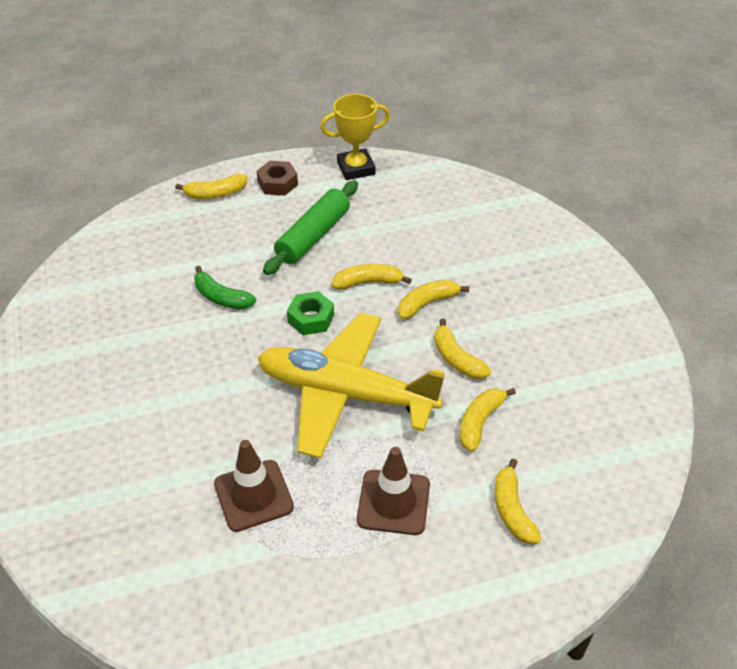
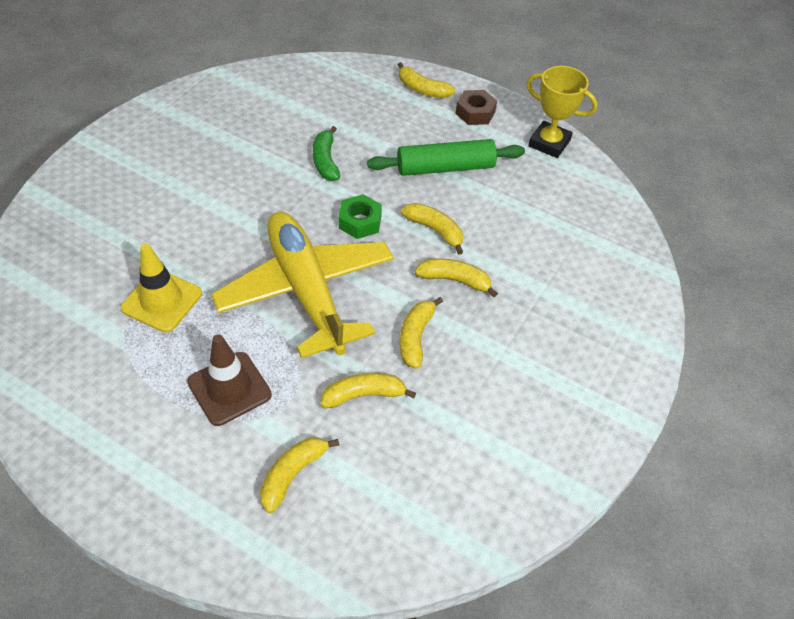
camera: 45 degrees right, 5 degrees up
brown traffic cone [214,440,294,532] -> yellow traffic cone [120,244,202,333]

